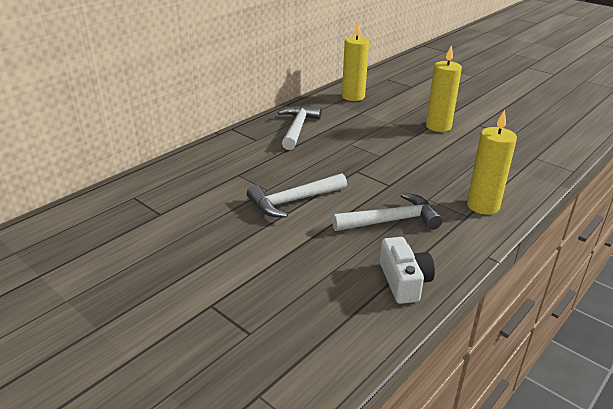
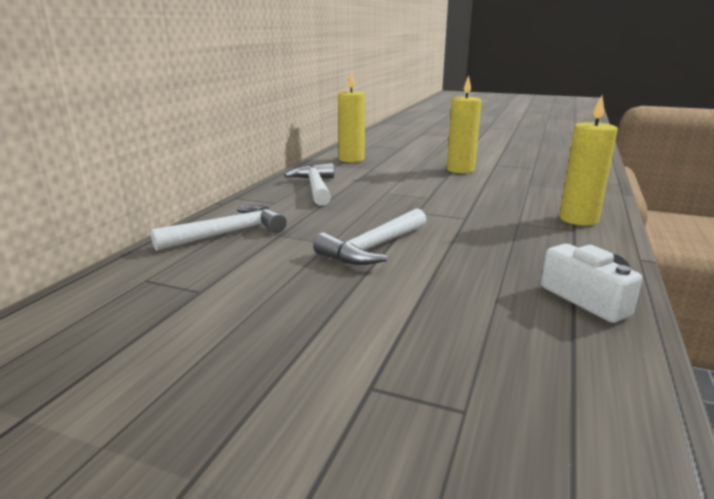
camera: 20 degrees left, 10 degrees down
white hammer [332,193,443,231] -> white hammer moved to [150,205,287,251]

